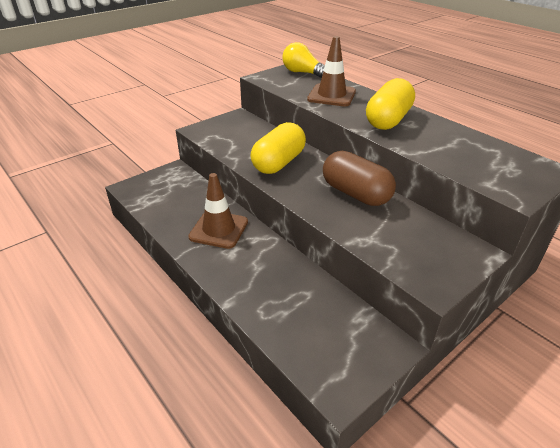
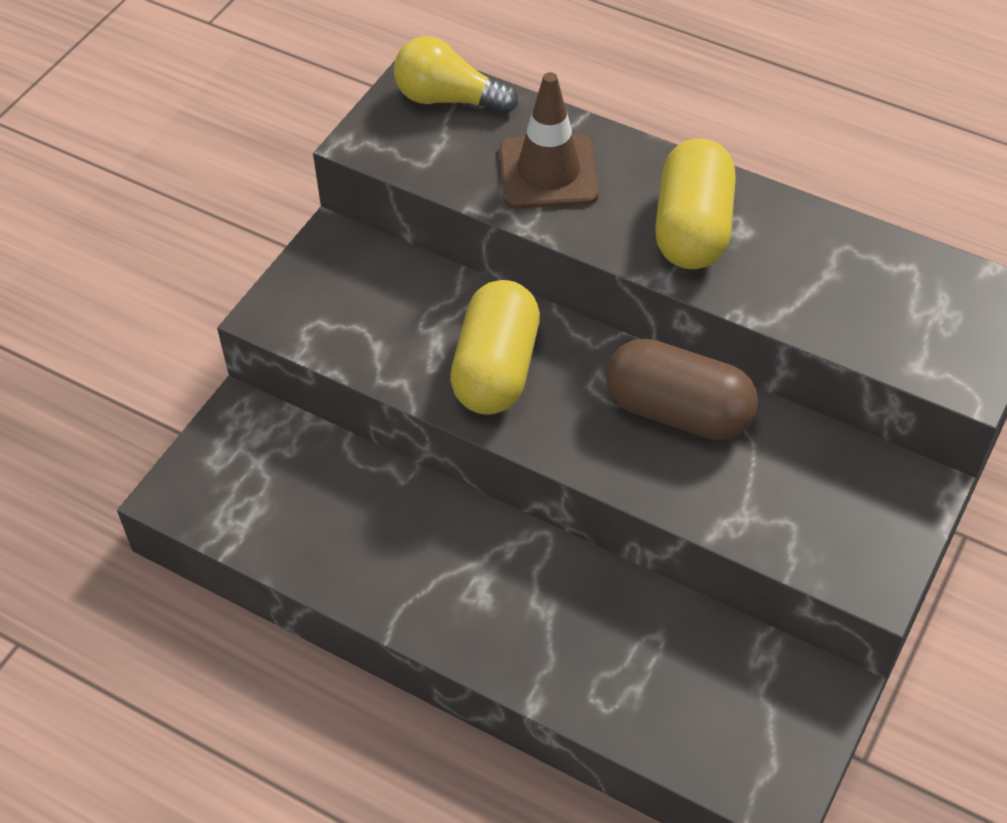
camera: 20 degrees left, 15 degrees up
brown traffic cone [188,173,248,249] -> none

